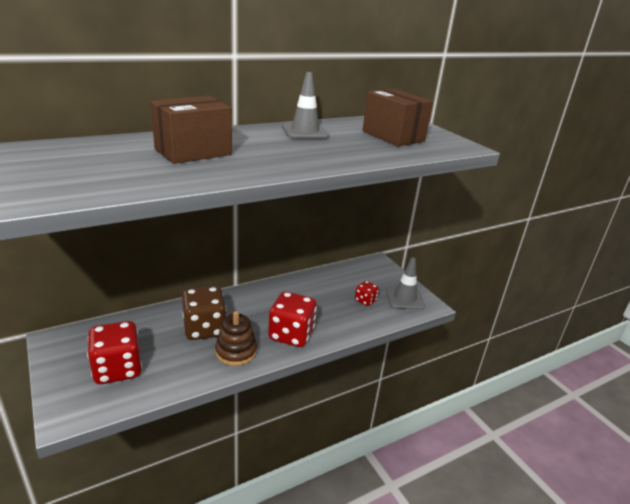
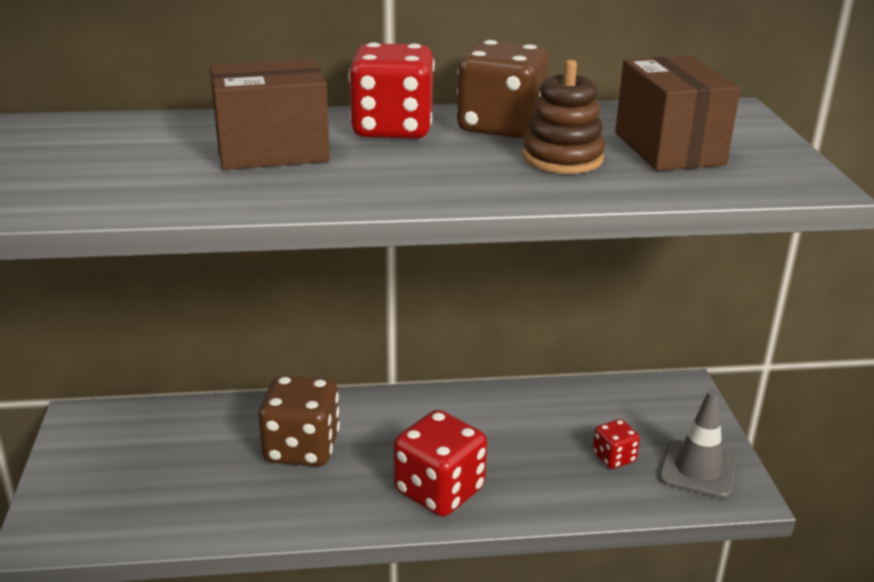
camera: 25 degrees right, 0 degrees up
red dice [87,321,142,384] -> red dice moved to [349,42,435,139]
brown stacking toy [215,311,257,366] -> brown stacking toy moved to [522,60,605,174]
grey traffic cone [282,72,329,139] -> brown dice [456,40,549,138]

